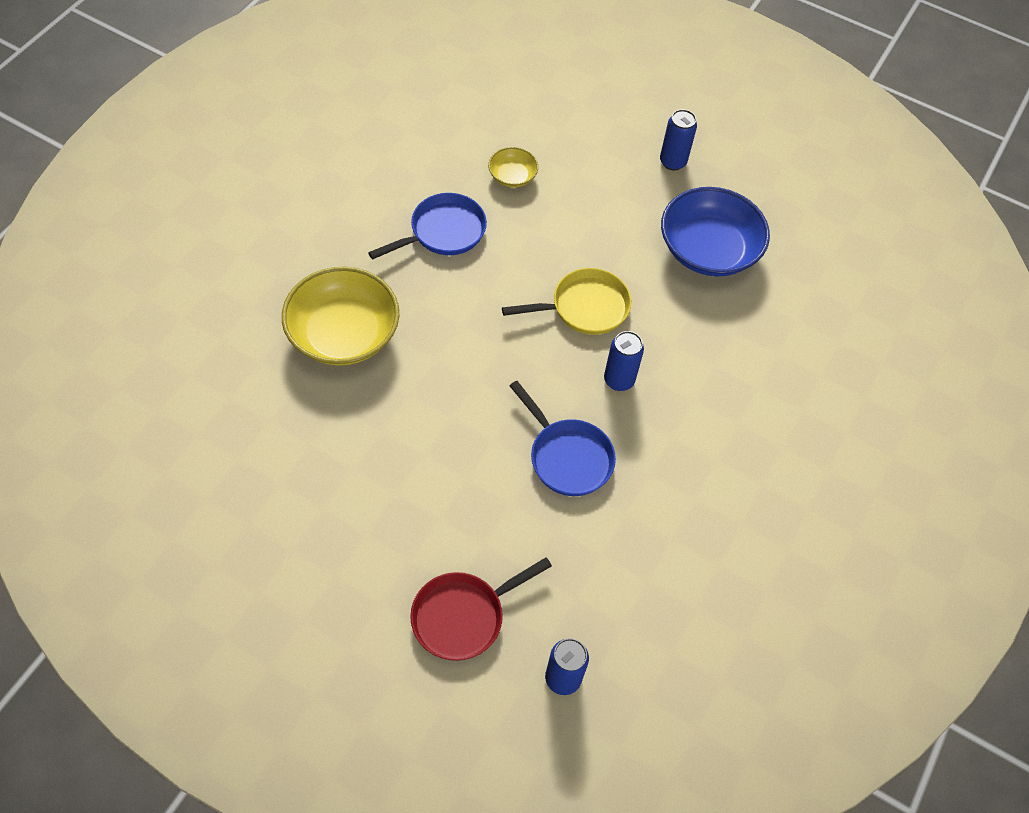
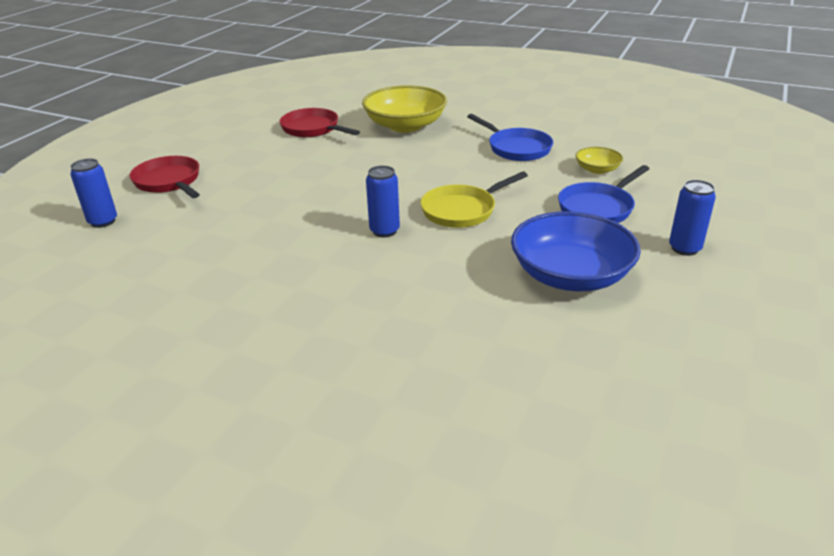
camera: 90 degrees right, 25 degrees down
yellow pan [502,268,631,335] -> yellow pan turned 75 degrees clockwise [420,171,528,228]
blue pan [510,381,616,496] -> blue pan moved to [558,165,649,223]
none -> red pan [279,108,360,137]

